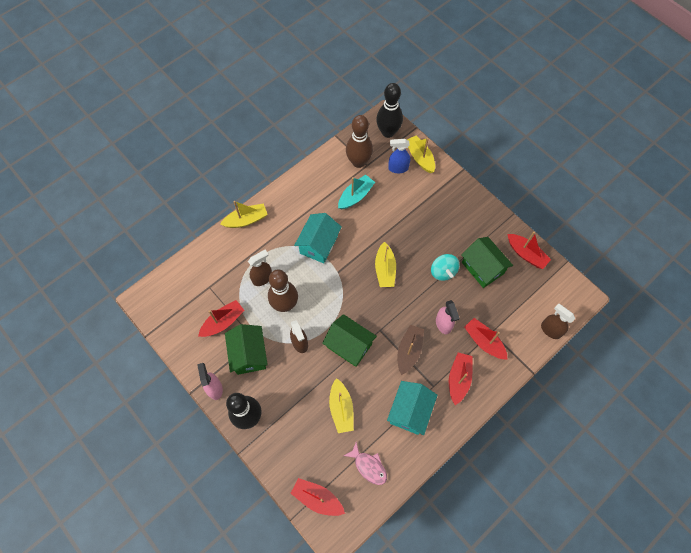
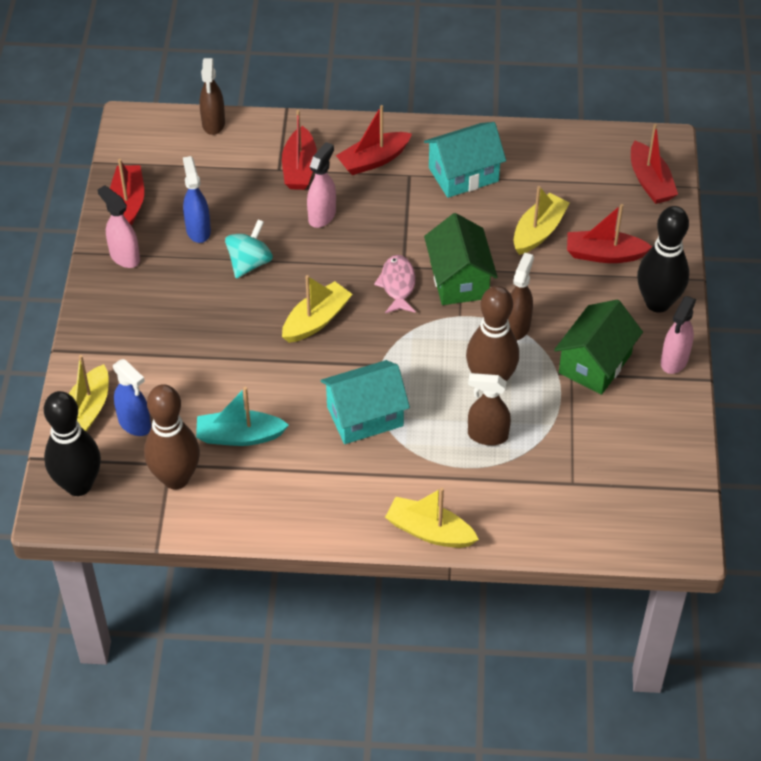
camera: 135 degrees left, 15 degrees down
red boat [198,300,245,337] -> red boat moved to [567,204,652,263]
pink fish [343,442,387,485] -> pink fish moved to [374,255,416,313]
brown boat [397,325,424,375] -> none
green house [461,237,513,288] -> blue spray bottle [183,156,211,243]
none -> pink spray bottle [98,185,140,268]

